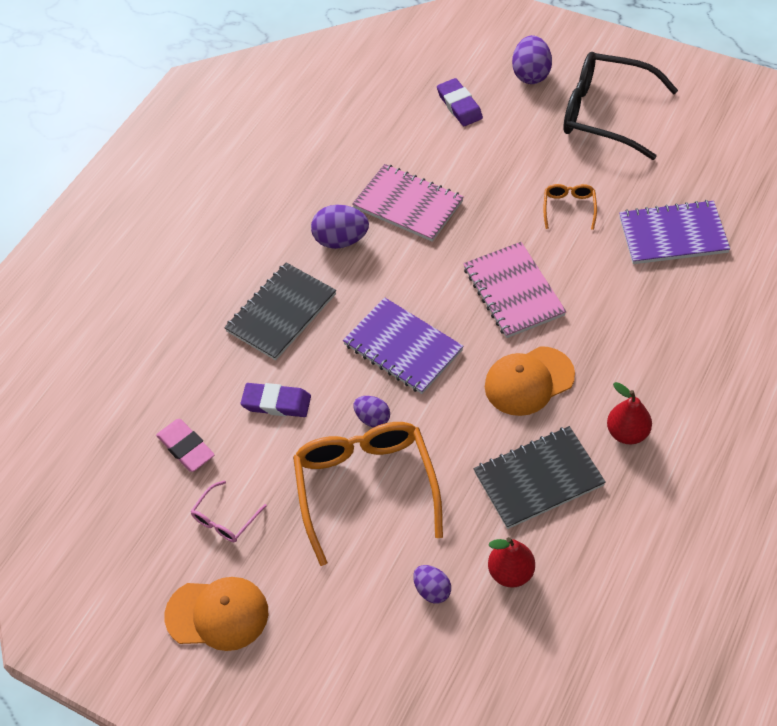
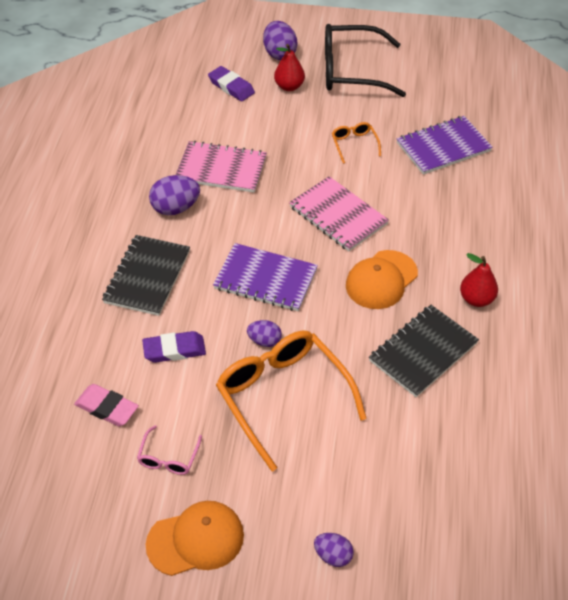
camera: 25 degrees left, 5 degrees down
purple egg [413,565,451,604] -> purple egg moved to [314,533,354,567]
red pear [488,537,535,588] -> red pear moved to [274,44,305,91]

